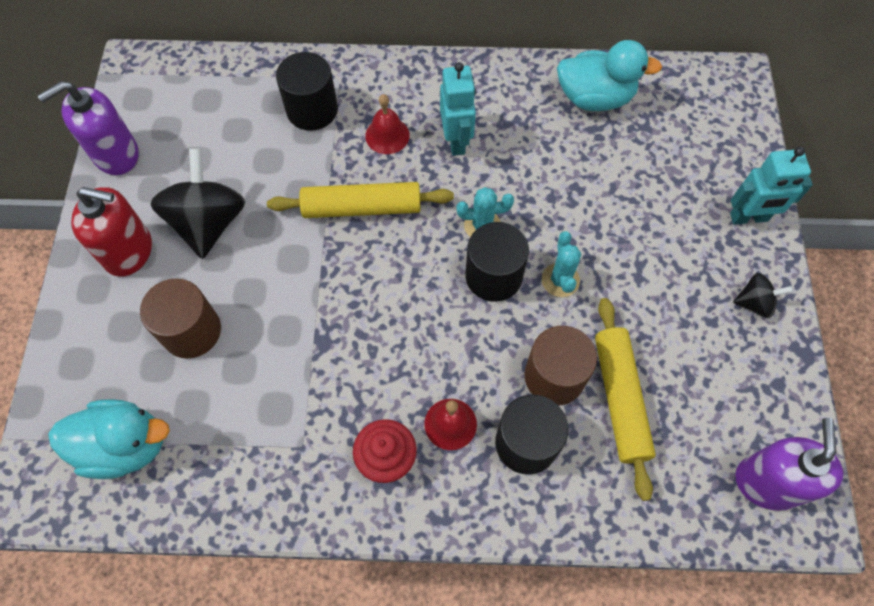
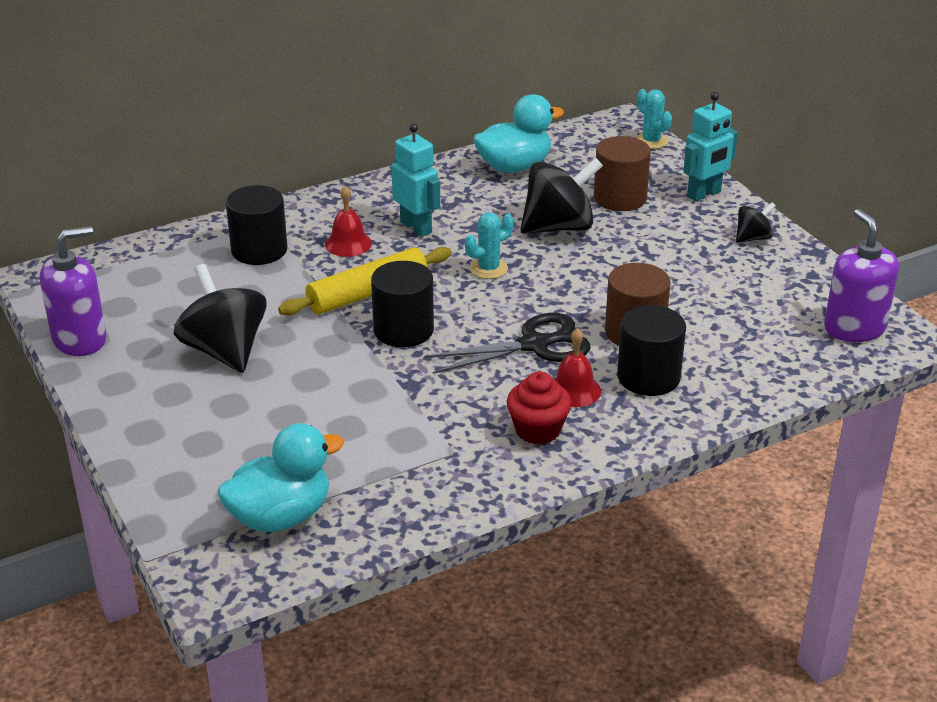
camera: 30 degrees left, 30 degrees down
purple soap dispenser [37,81,139,175] -> purple soap dispenser turned 150 degrees counterclockwise [40,226,107,356]
red soap dispenser [71,187,152,276] -> none
brown cylinder [140,279,221,359] -> brown cylinder moved to [594,136,651,211]
black cylinder [465,222,529,302] -> black cylinder moved to [371,261,434,347]
turquoise cactus [542,231,581,297] -> turquoise cactus moved to [635,89,672,149]
yellow rolling pin [595,298,656,501] -> none
none -> black scissors [425,313,590,374]
none -> black spinning top [521,158,603,234]

